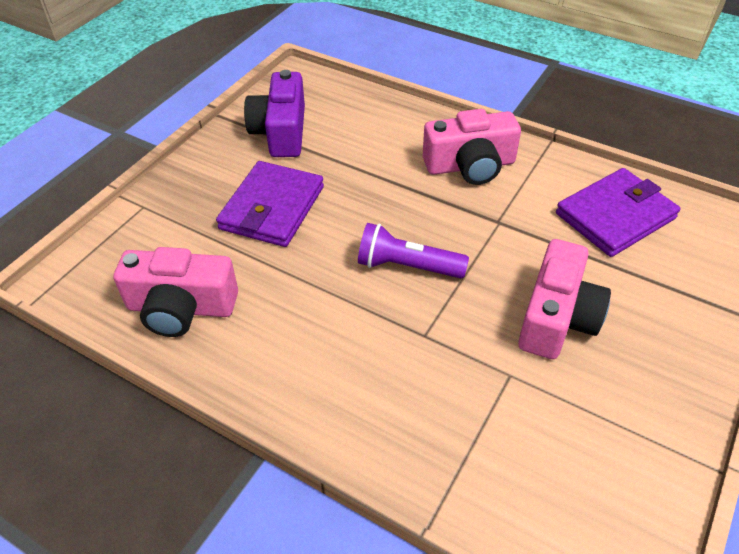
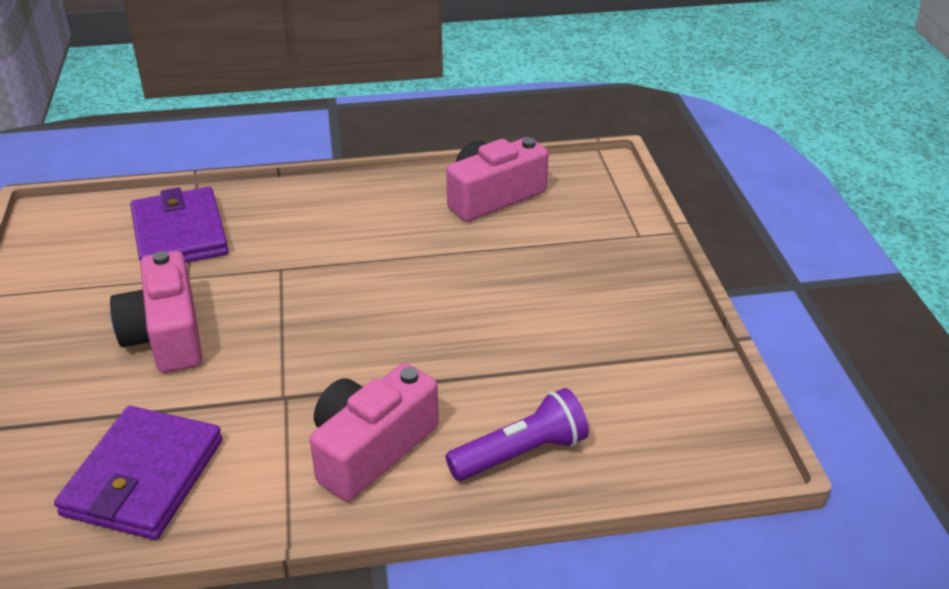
camera: 140 degrees right, 10 degrees down
purple wallet [216,161,324,247] -> purple wallet moved to [130,187,229,263]
purple camera [244,70,305,157] -> none
purple flashlight [358,223,469,278] -> purple flashlight moved to [446,388,589,481]

